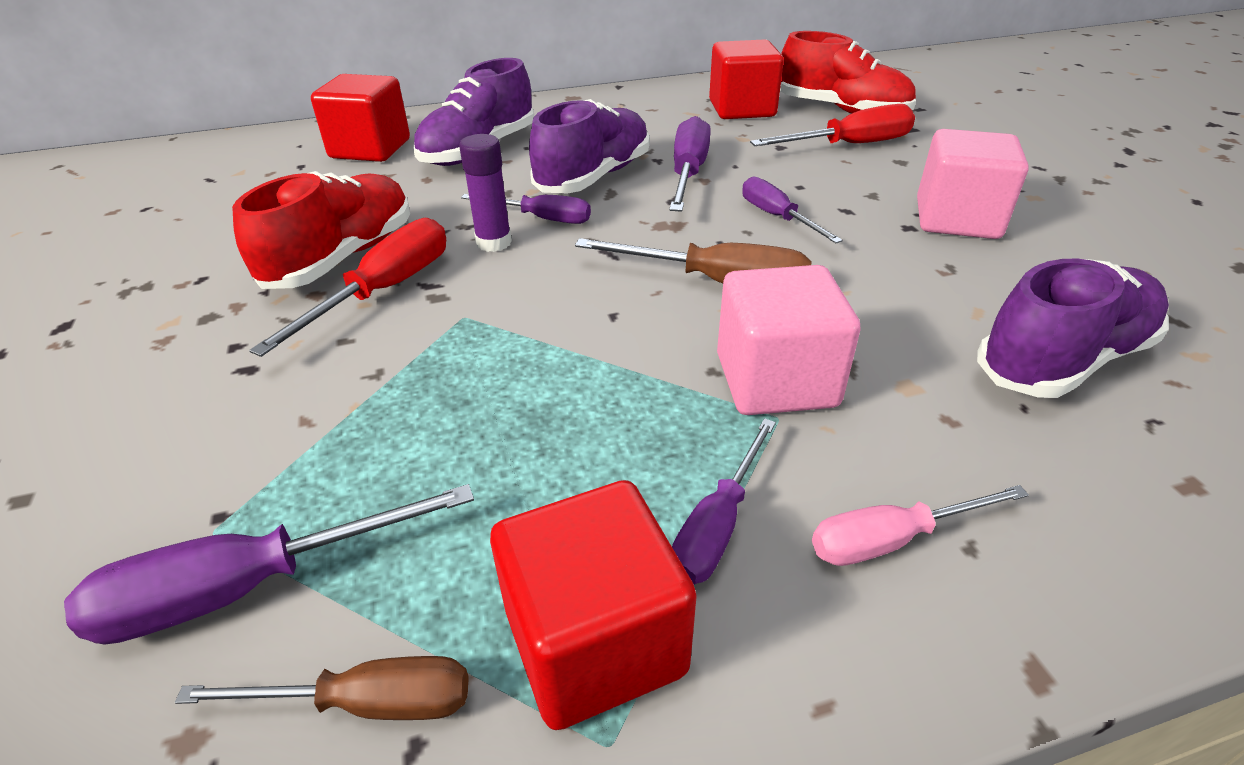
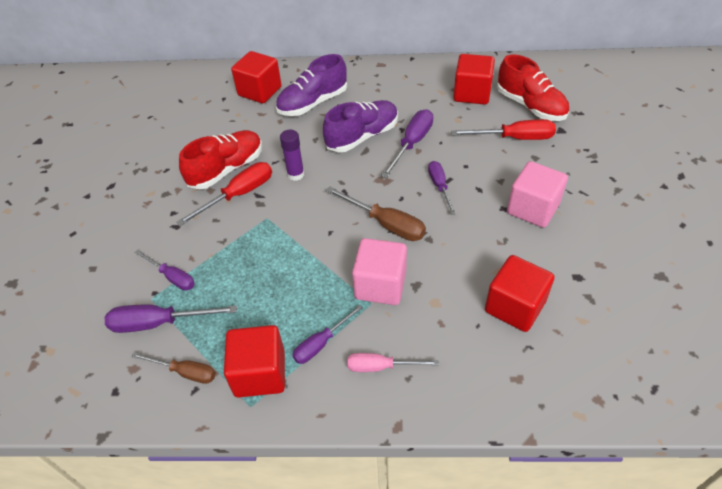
camera: 20 degrees right, 10 degrees up
purple screwdriver [461,194,591,224] -> purple screwdriver moved to [134,250,195,291]
purple shoe [977,259,1169,398] -> red cube [485,255,555,332]

